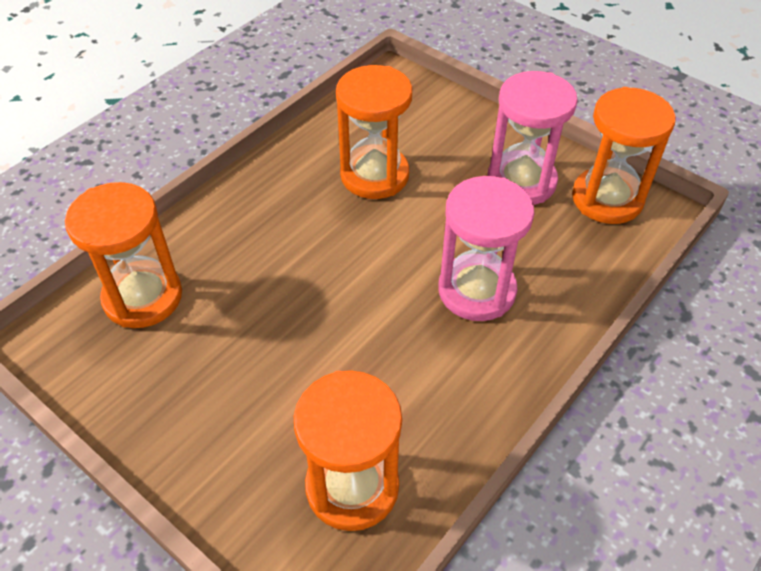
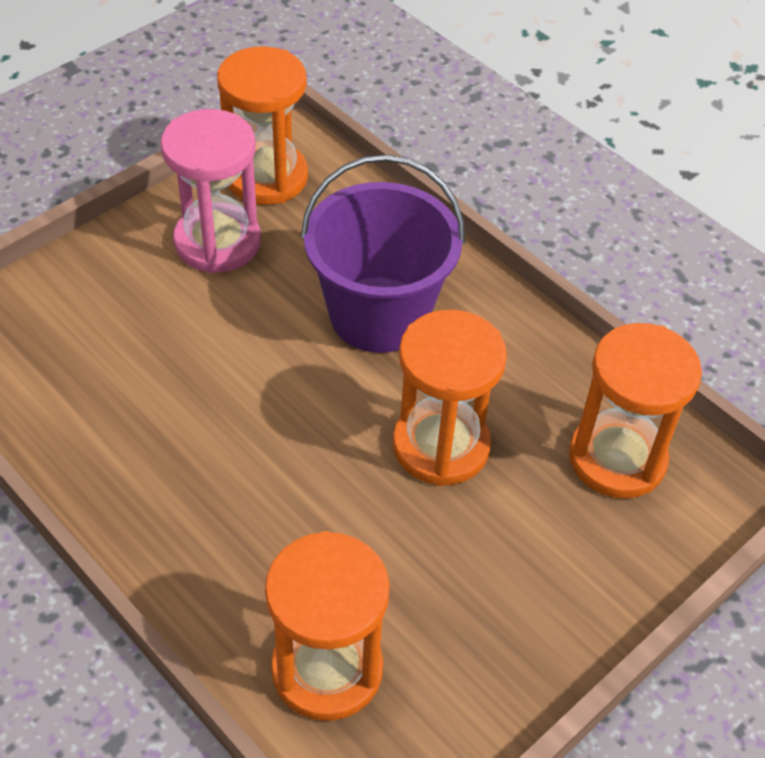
camera: 85 degrees left, 0 degrees up
orange hourglass [336,65,412,199] -> orange hourglass moved to [393,310,507,486]
pink hourglass [438,176,534,321] -> purple bucket [301,154,465,353]

